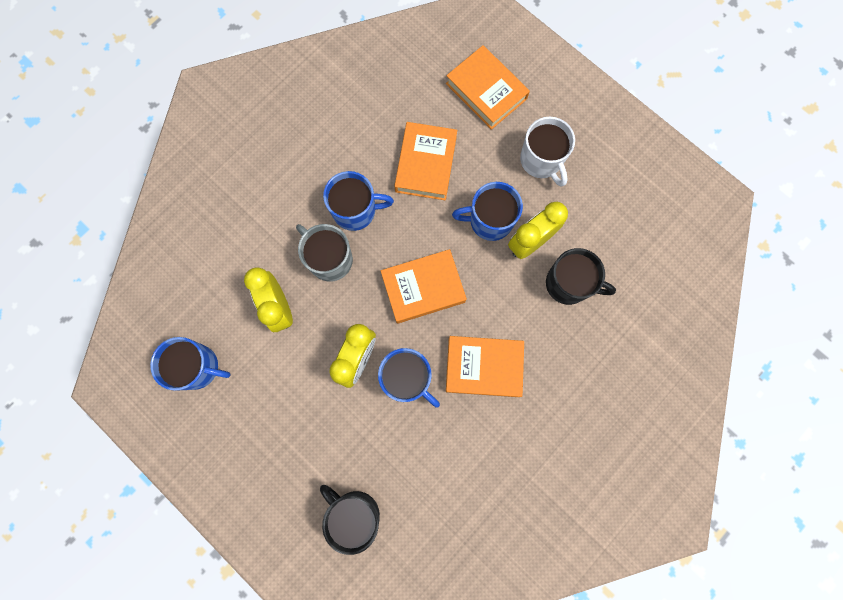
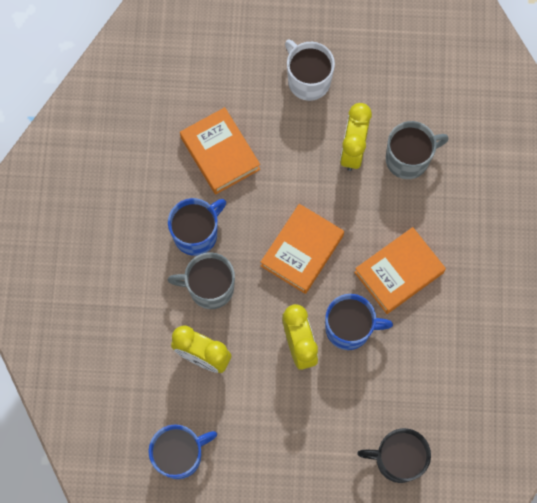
camera: 40 degrees left, 5 degrees down
orange book [446,45,530,130] -> none
blue mug [452,182,523,241] -> none
white mug [520,117,575,187] -> white mug turned 150 degrees counterclockwise [285,40,335,101]
black mug [546,248,616,305] -> grey mug [386,121,449,179]

